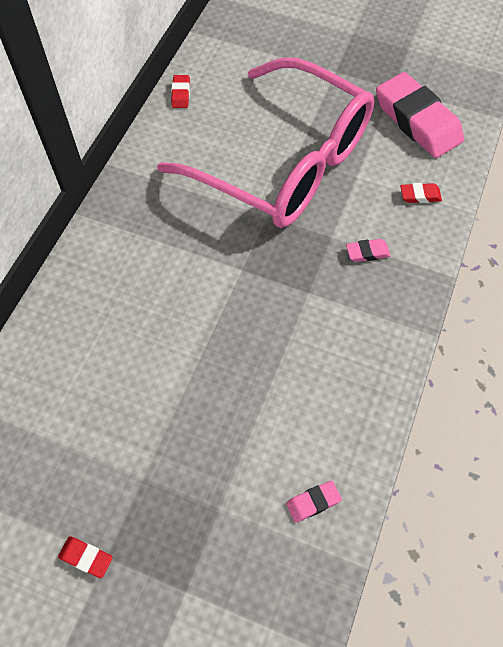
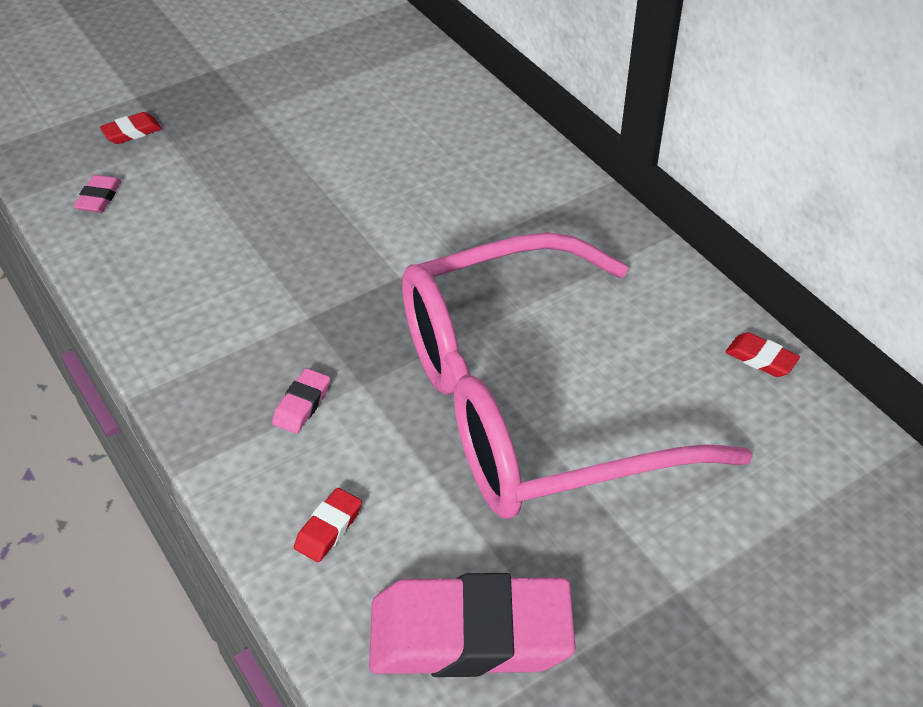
camera: 125 degrees right, 15 degrees down
red eraser [58,536,113,578] -> red eraser moved to [100,112,162,144]

